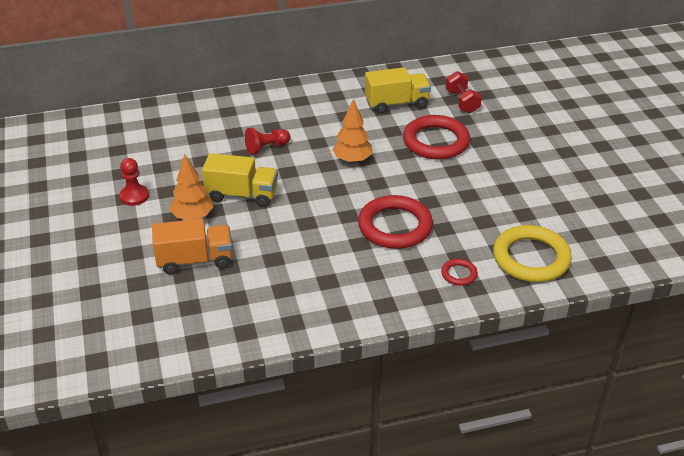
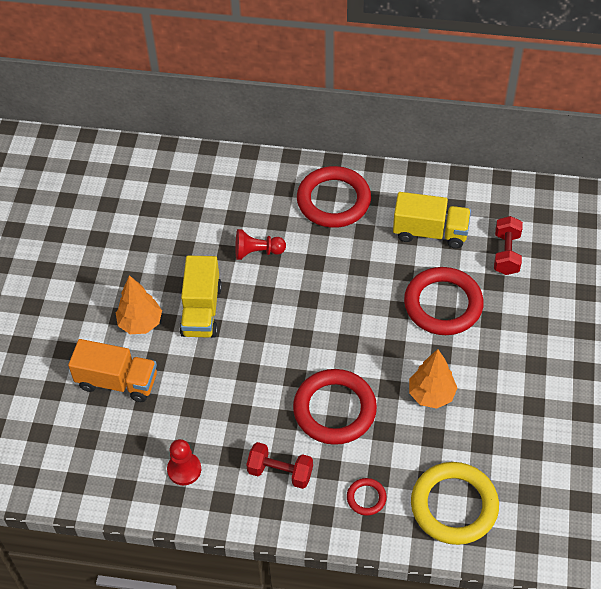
camera: 25 degrees right, 15 degrees up
red pawn [120,158,149,206] -> red pawn moved to [167,439,201,485]
yellow truck [202,153,278,207] -> yellow truck turned 60 degrees clockwise [180,255,222,338]
orange tree [332,99,372,163] -> orange tree moved to [409,349,457,409]
none -> red dumbbell [246,442,313,489]
none -> red ring [297,166,371,228]

